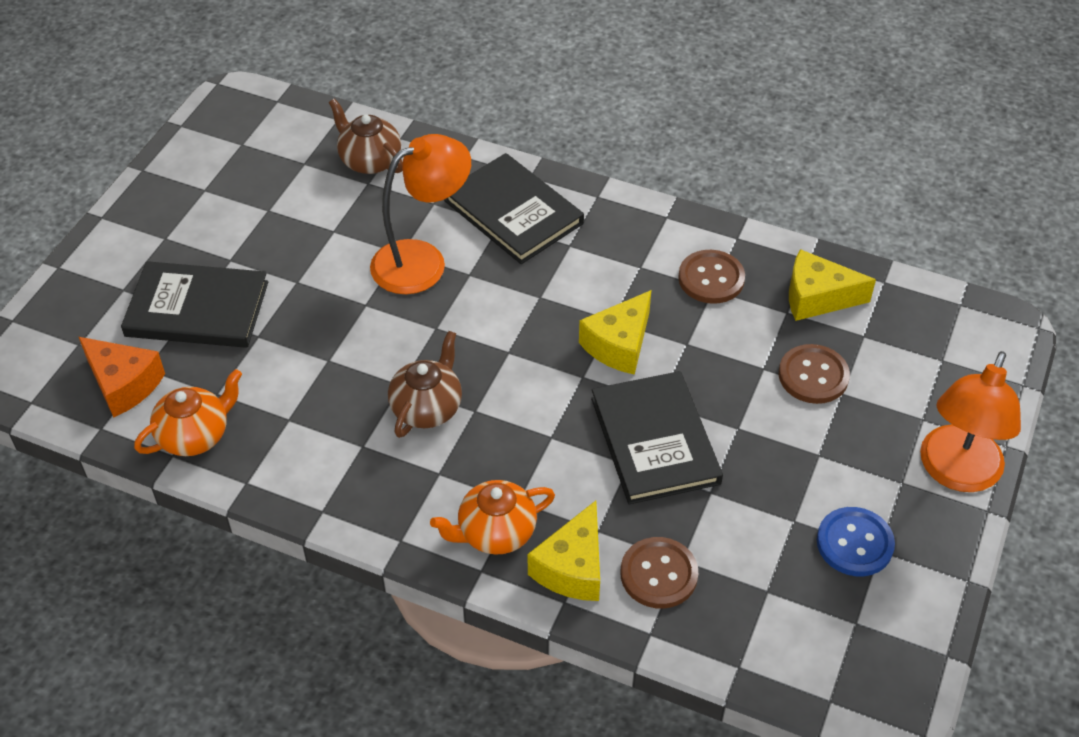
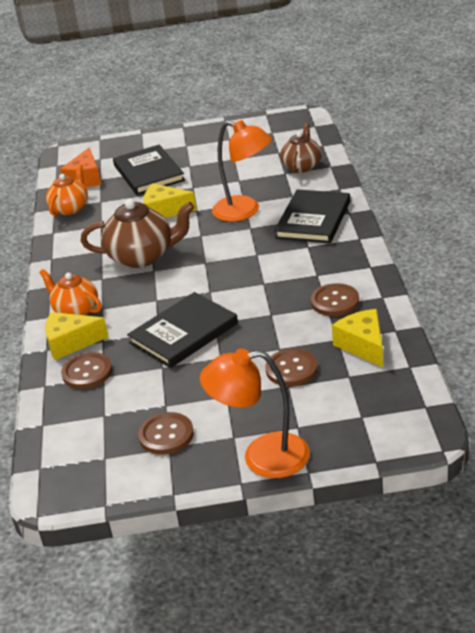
camera: 65 degrees right, 15 degrees down
orange teapot [134,369,242,456] -> orange teapot turned 90 degrees counterclockwise [46,164,88,216]
brown teapot [388,331,462,438] -> brown teapot [81,199,195,268], size x1.54
yellow cheese [579,290,651,375] -> yellow cheese moved to [144,183,196,218]
blue button [817,507,895,576] -> brown button [138,412,194,455]

